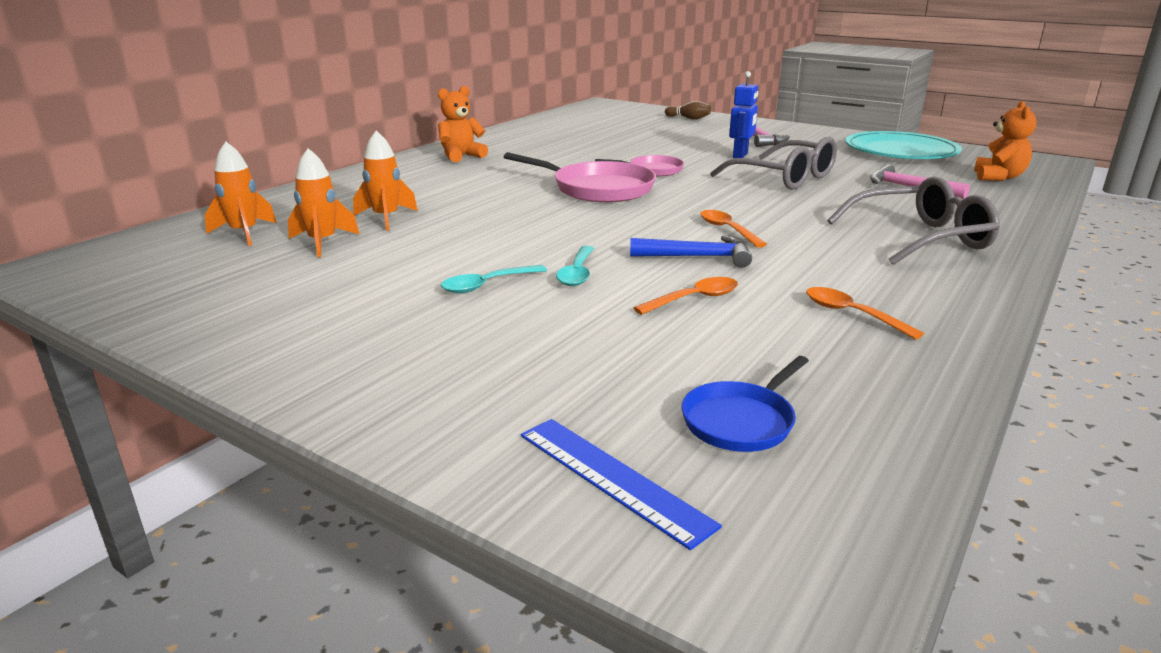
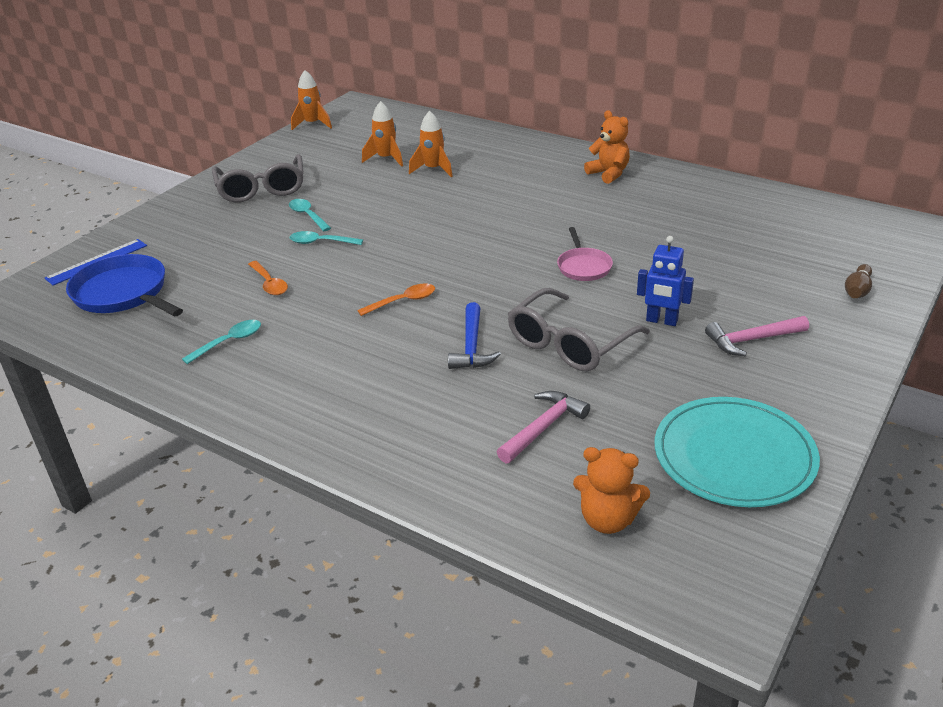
camera: 90 degrees right, 10 degrees up
orange rocket [205,142,277,246] -> orange rocket moved to [291,70,332,130]
pink pan [504,152,656,203] -> none
blue hammer [630,235,752,268] -> blue hammer moved to [448,302,501,369]
blue pan [681,356,809,452] -> blue pan [66,254,183,317], size x1.73
orange spoon [806,287,924,340] -> turquoise spoon [182,320,261,364]
grey glasses [828,176,1000,265] -> grey glasses moved to [212,154,304,203]

